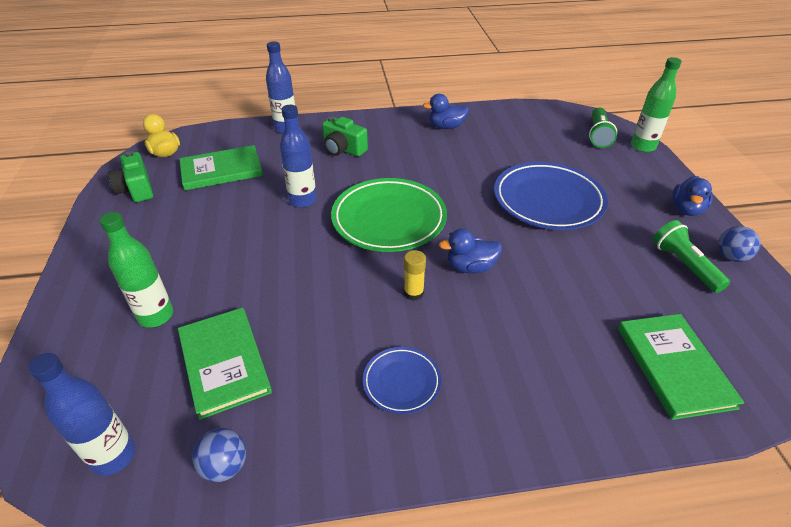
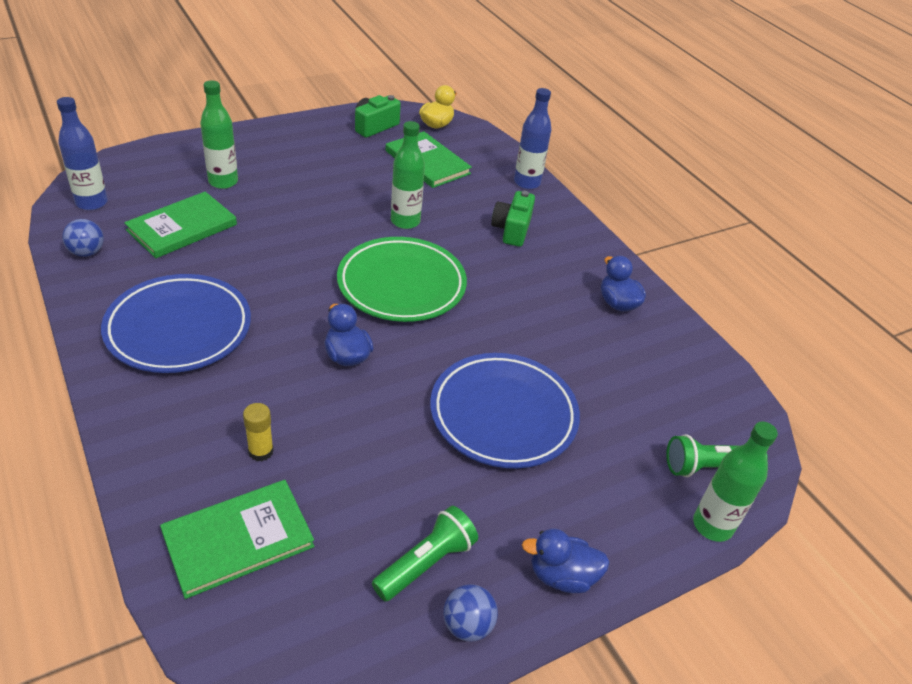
camera: 65 degrees right, 0 degrees up
blue bottle [280,105,317,208] -> green bottle [391,121,425,229]
blue plate [363,347,441,414] -> blue plate [101,274,251,373], size x1.97
yellow glue stick [404,250,426,301] -> yellow glue stick moved to [243,403,274,461]

